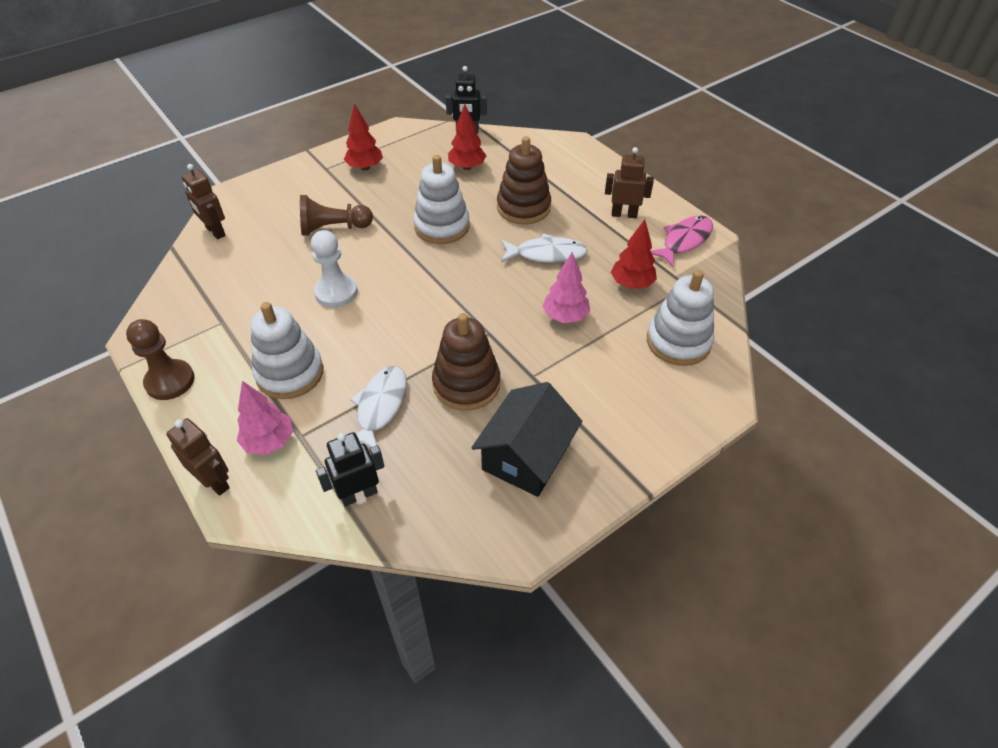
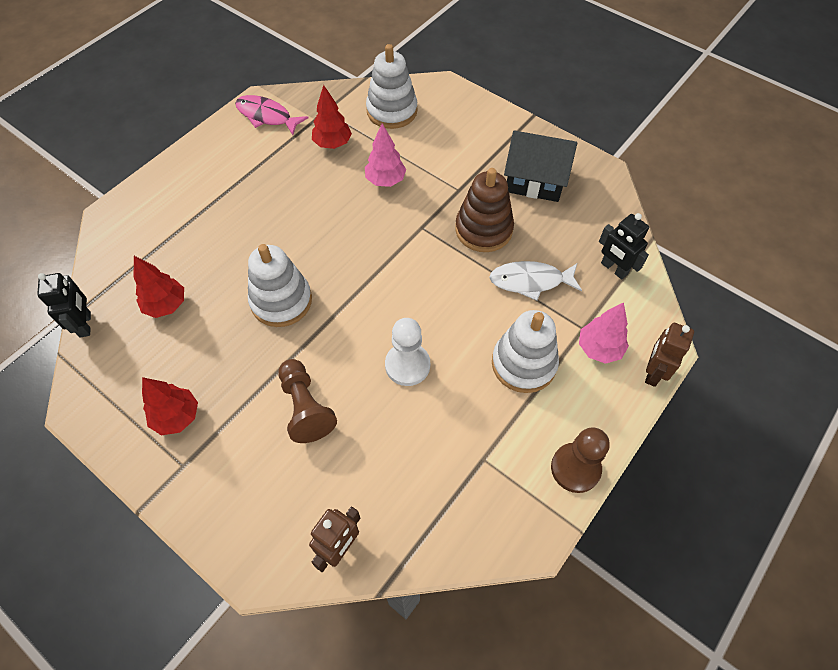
camera: 105 degrees left, 10 degrees up
brown stacking toy [497,136,551,224] -> none
white fish [501,234,587,263] -> none
brown robot [605,147,654,218] -> none

